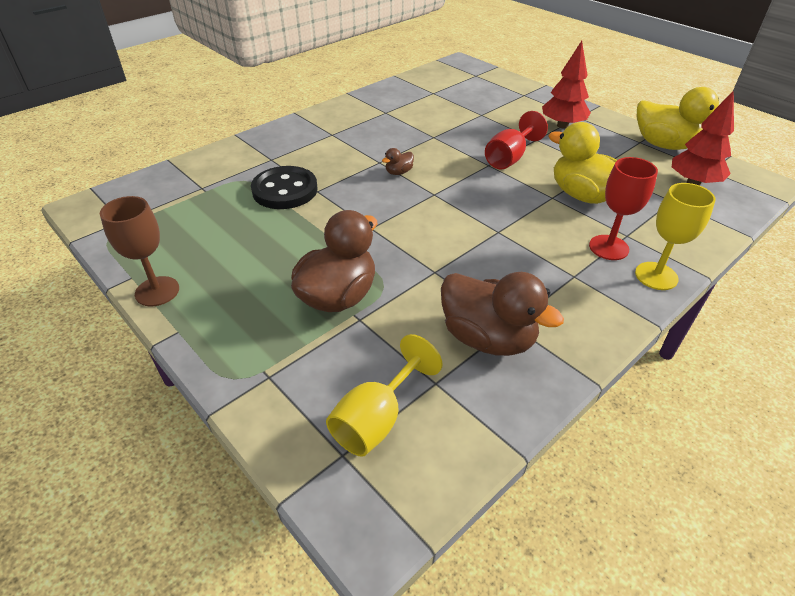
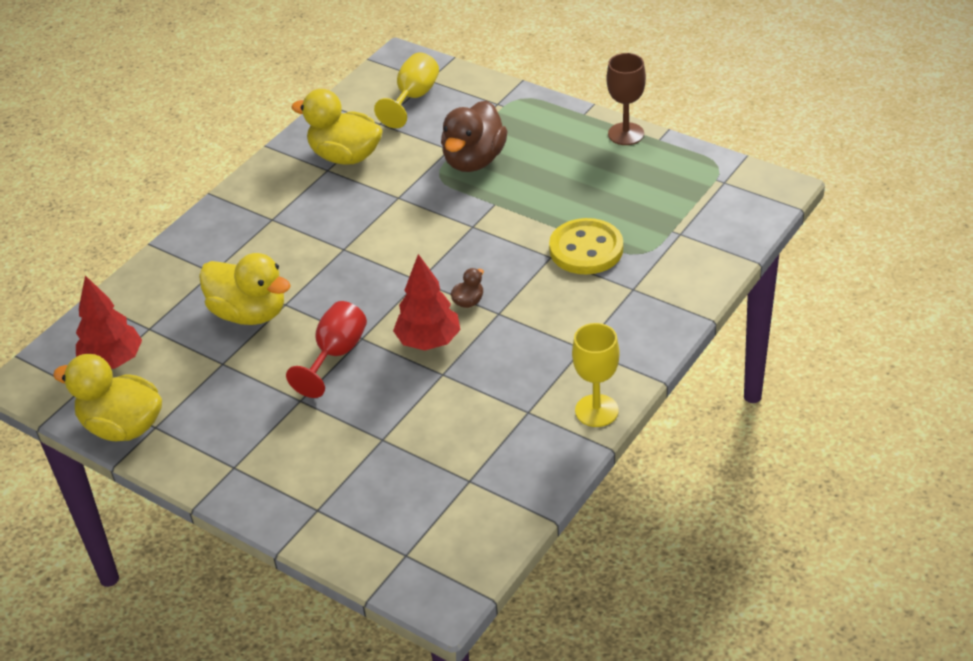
camera: 170 degrees right, 0 degrees up
black button [251,166,317,209] -> yellow button [549,218,623,274]
brown duck [441,272,564,356] -> yellow duck [291,89,383,165]
red tree [542,41,591,128] -> red tree moved to [393,254,460,350]
red goblet [589,157,658,260] -> none
yellow goblet [635,183,716,290] -> yellow goblet moved to [572,323,620,427]

